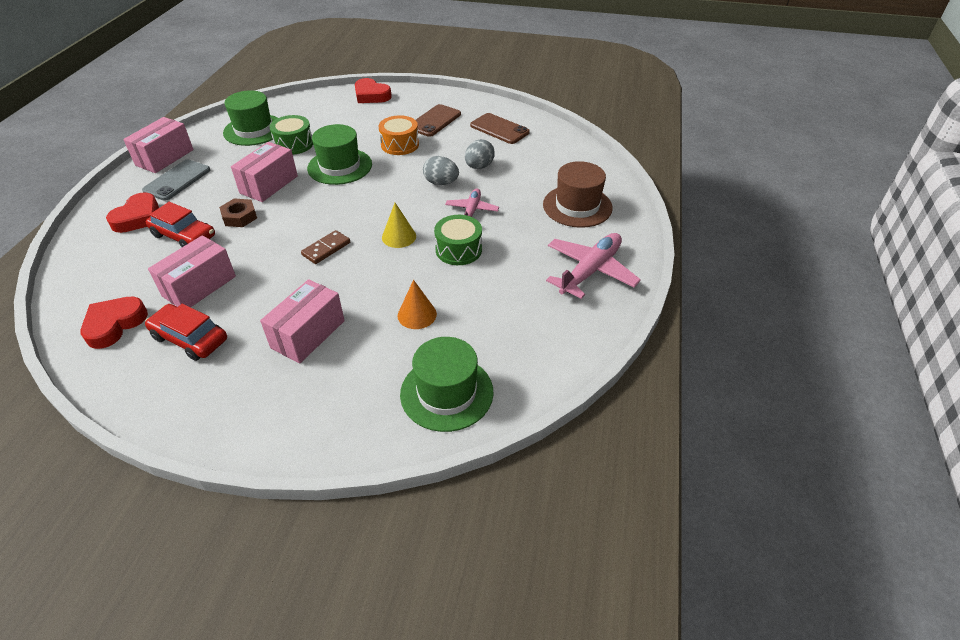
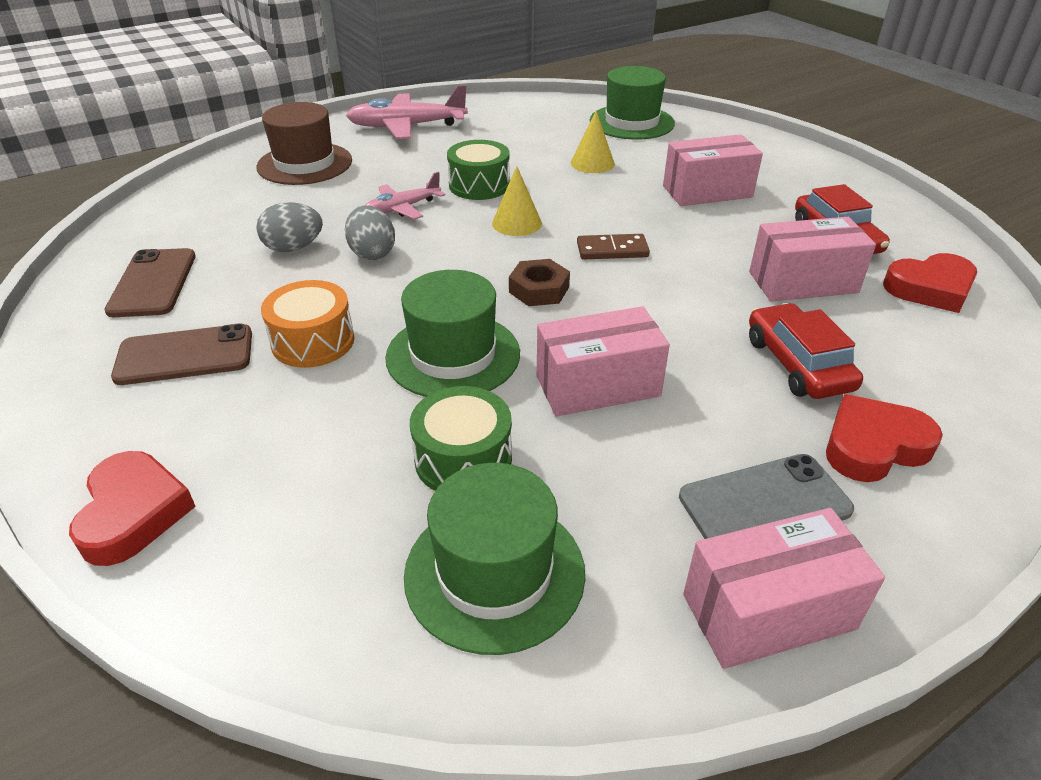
camera: 135 degrees left, 5 degrees down
brown nut [219,198,257,227] -> brown nut moved to [509,259,570,306]
orange cone [398,280,437,329] -> yellow cone [571,111,615,173]

